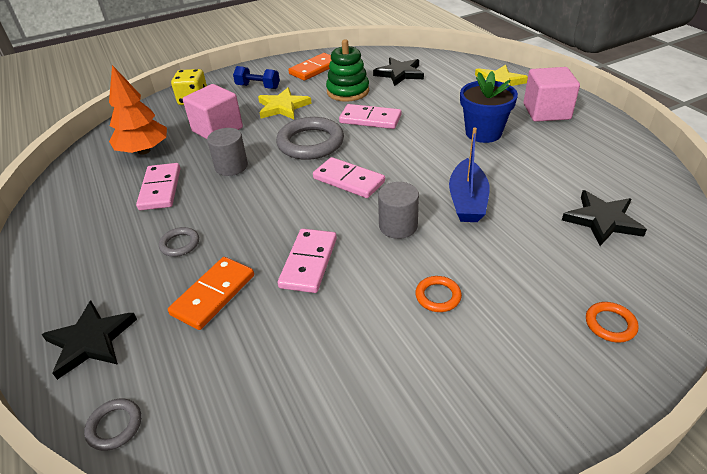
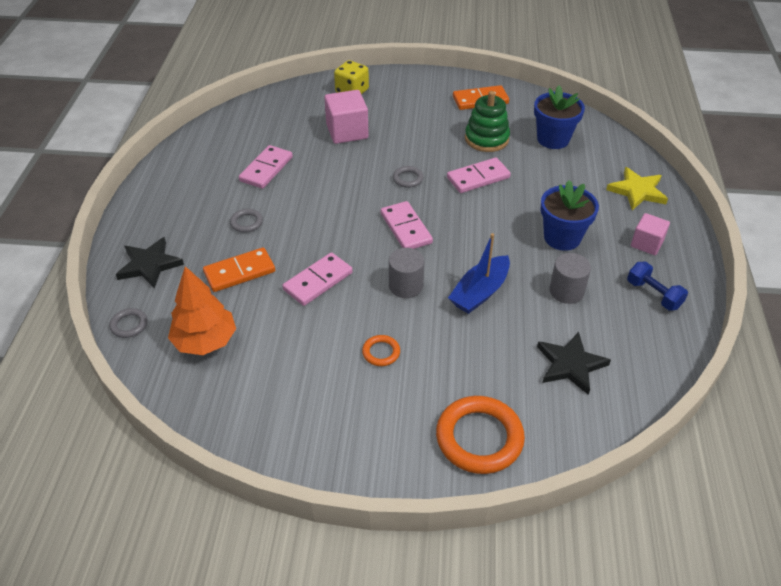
camera: 30 degrees right, 5 degrees up
orange tree [109,65,167,155] -> orange tree moved to [168,266,236,355]
grey cylinder [207,128,248,176] -> grey cylinder moved to [549,253,591,304]
blue dumbbell [233,66,280,89] -> blue dumbbell moved to [627,262,688,311]
yellow star [258,88,312,119] -> none
grey ring [276,117,344,160] -> grey ring [393,166,424,188], size x0.48
pink domino [339,104,401,129] -> pink domino turned 75 degrees counterclockwise [447,158,511,193]
black star [373,57,424,86] -> blue flower pot [534,86,585,149]
pink cube [523,67,580,122] -> pink cube [631,213,670,255], size x0.63
orange ring [586,302,639,343] -> orange ring [436,396,525,474], size x2.10

